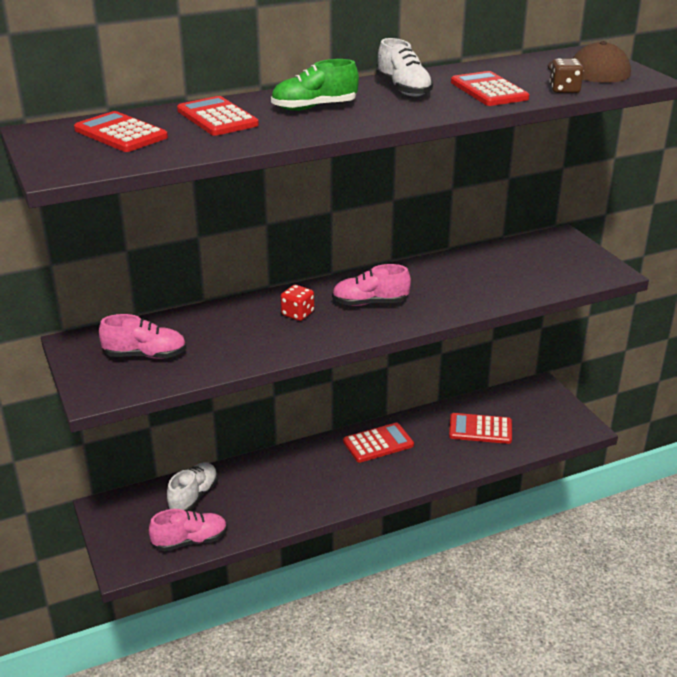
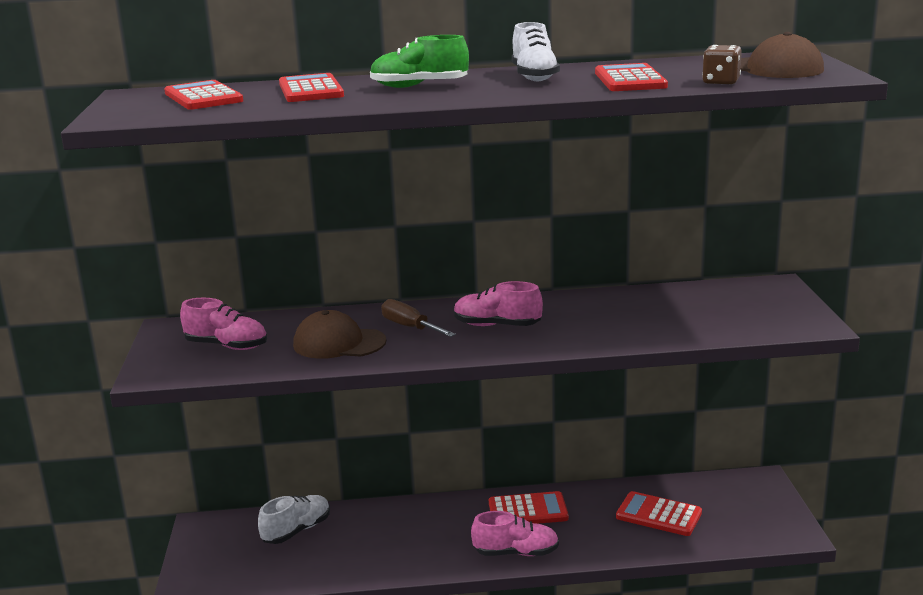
camera: 20 degrees right, 10 degrees down
pink shoe [149,509,227,551] -> pink shoe moved to [471,511,559,556]
red dice [281,285,314,321] -> brown screwdriver [381,299,456,337]
none -> brown cap [293,310,386,359]

